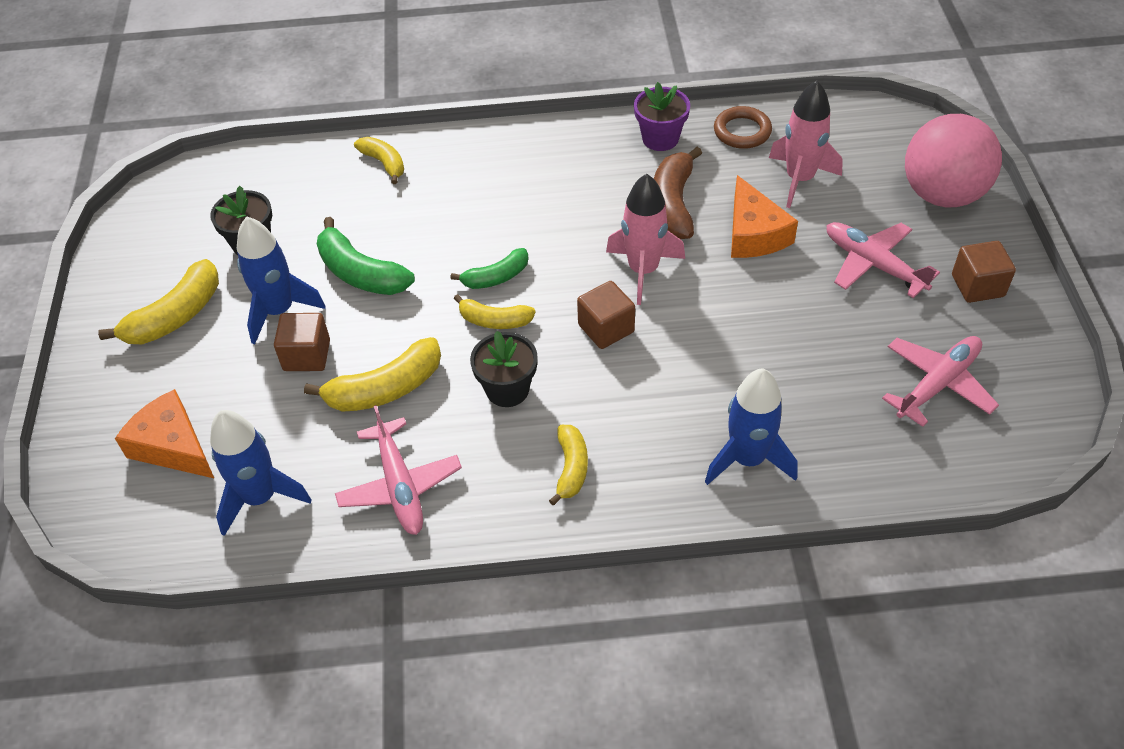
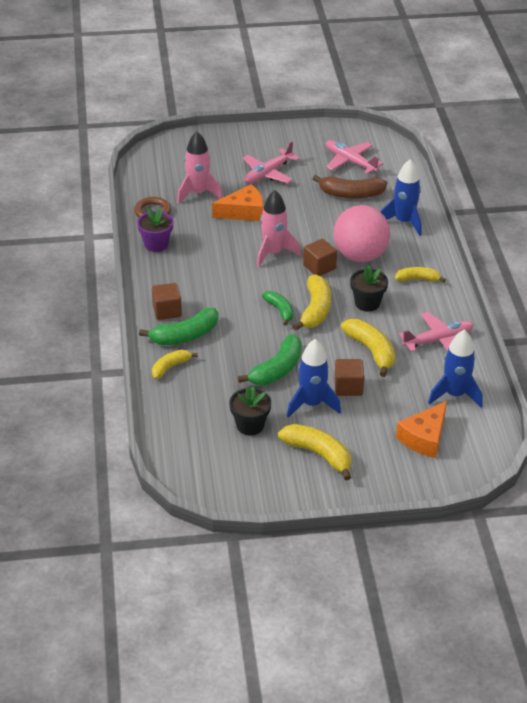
camera: 95 degrees left, 10 degrees down
yellow banana [453,294,536,329] -> yellow banana [293,275,331,331], size x1.59
brown banana [654,147,702,239] -> brown banana moved to [312,175,387,199]
pink ball [905,114,1002,207] -> pink ball moved to [333,205,390,262]
brown cube [952,241,1016,303] -> brown cube moved to [152,283,182,320]
none -> green banana [139,308,219,345]

